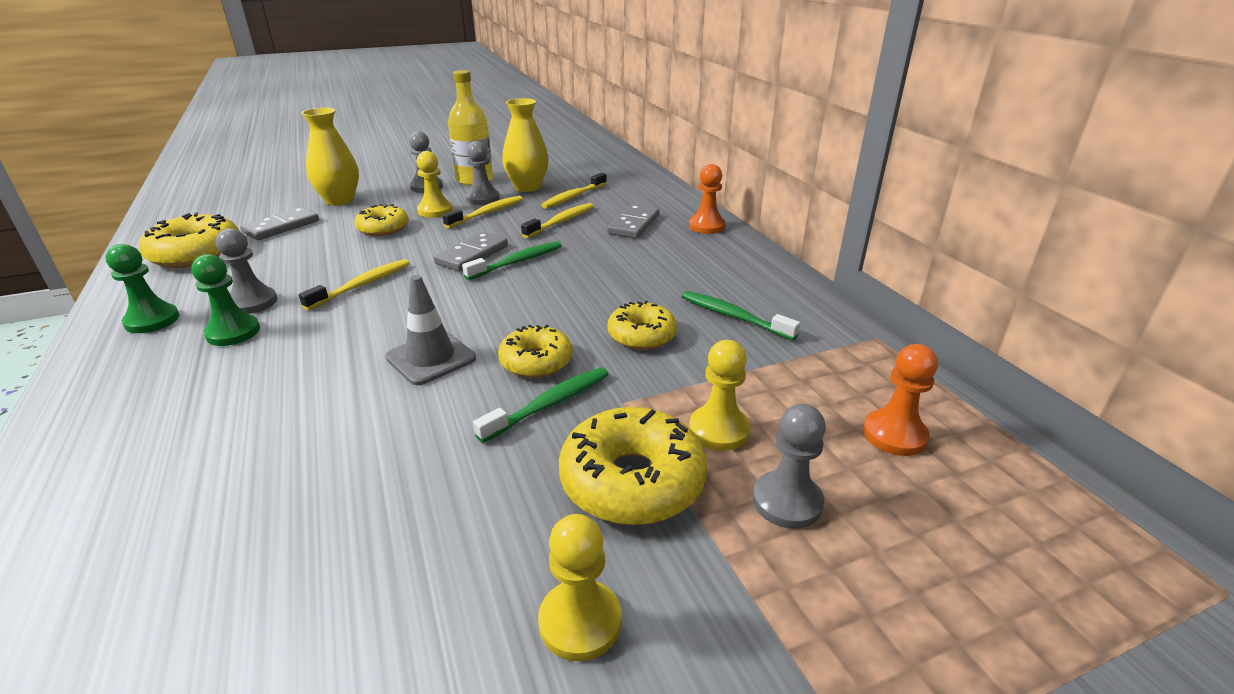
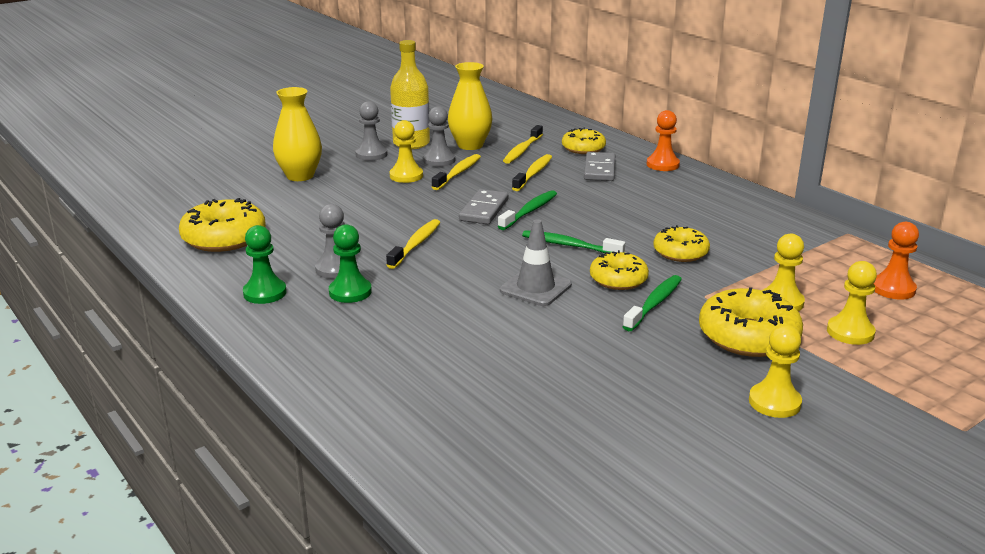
camera: 15 degrees left, 5 degrees down
grey domino [240,207,319,240] -> none
yellow donut [354,204,409,236] -> yellow donut moved to [562,128,606,154]
green toothbrush [681,291,800,340] -> green toothbrush moved to [522,230,625,253]
grey pawn [752,404,826,529] -> yellow pawn [827,261,877,345]

